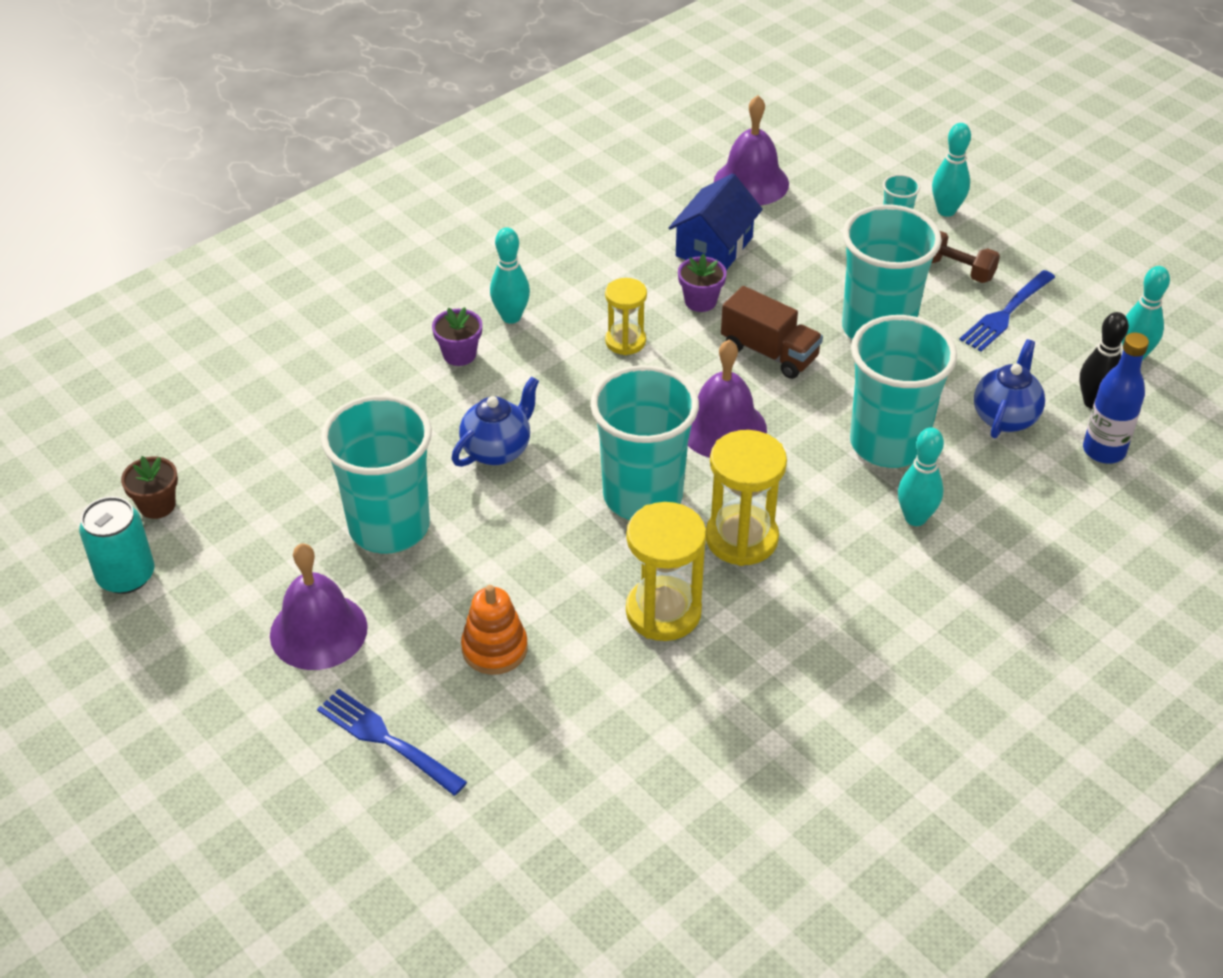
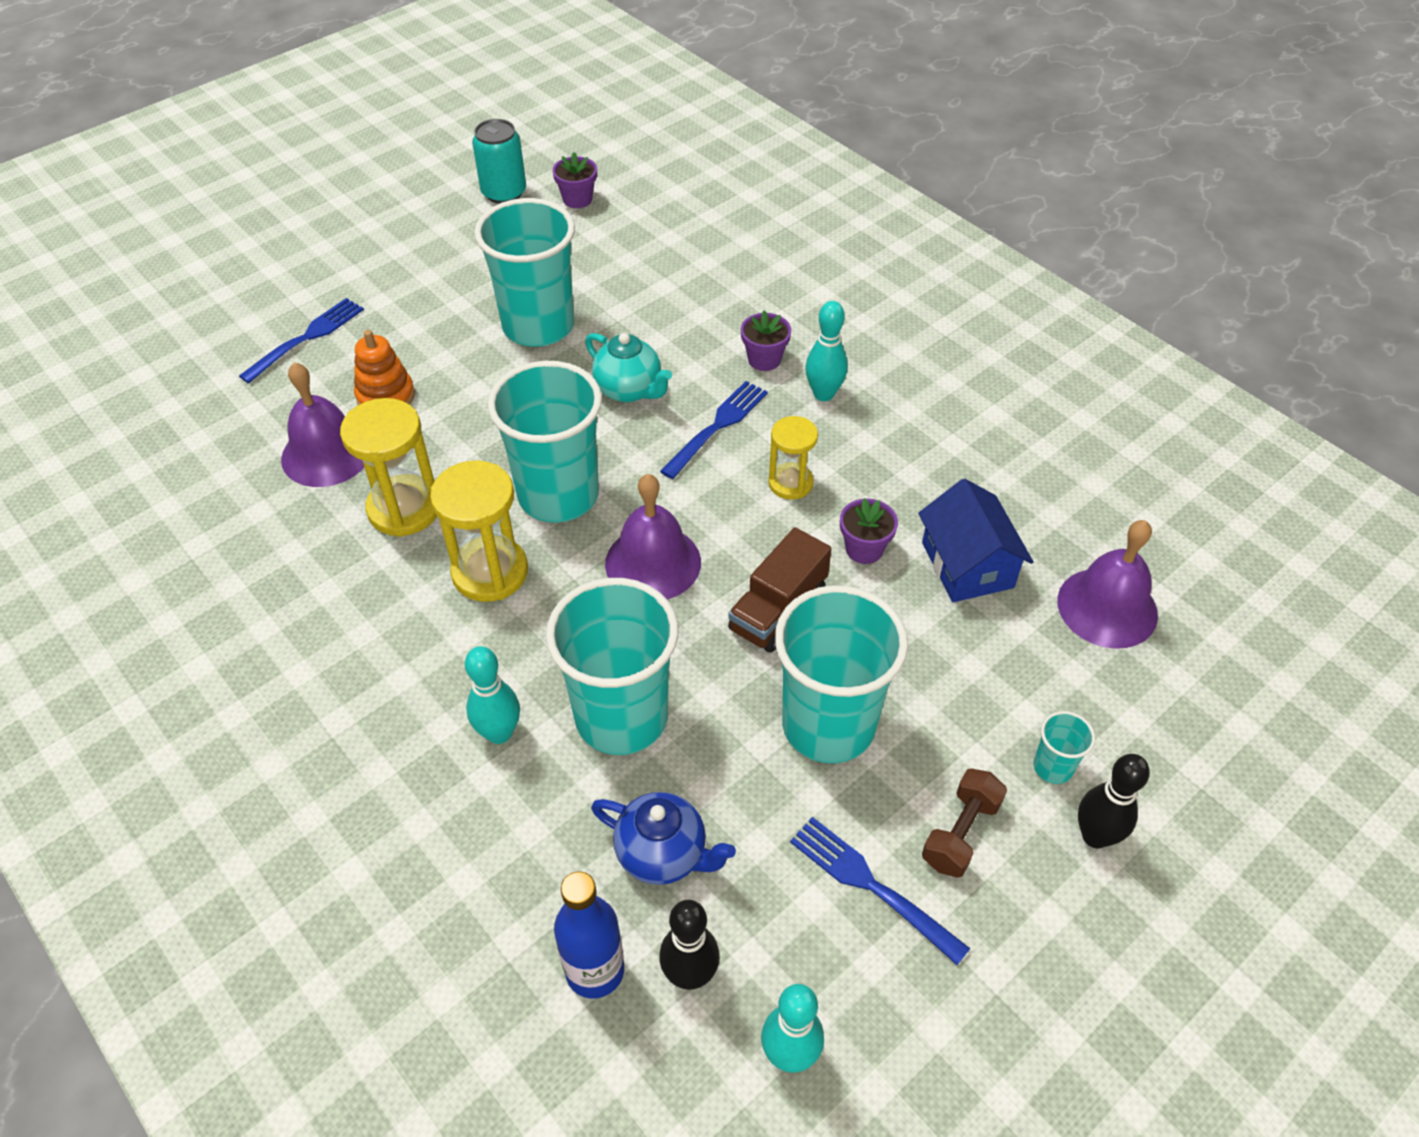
camera: 90 degrees right, 5 degrees up
brown flower pot [121,456,178,519] -> purple flower pot [552,152,597,208]
purple bell [270,543,368,670] -> purple bell moved to [281,362,364,487]
blue teapot [452,376,539,467] -> turquoise teapot [585,333,672,403]
blue house [669,174,763,270] -> blue house turned 45 degrees clockwise [918,479,1033,602]
turquoise bowling pin [932,123,971,217] -> black bowling pin [1078,754,1150,848]
none -> blue fork [660,381,768,479]

